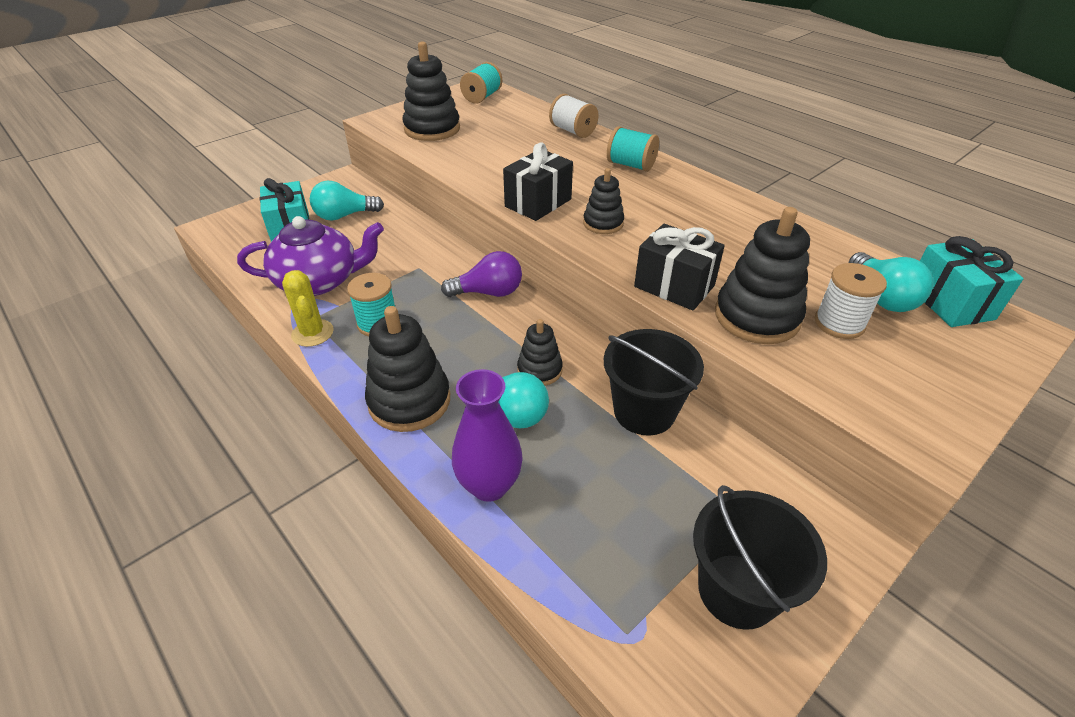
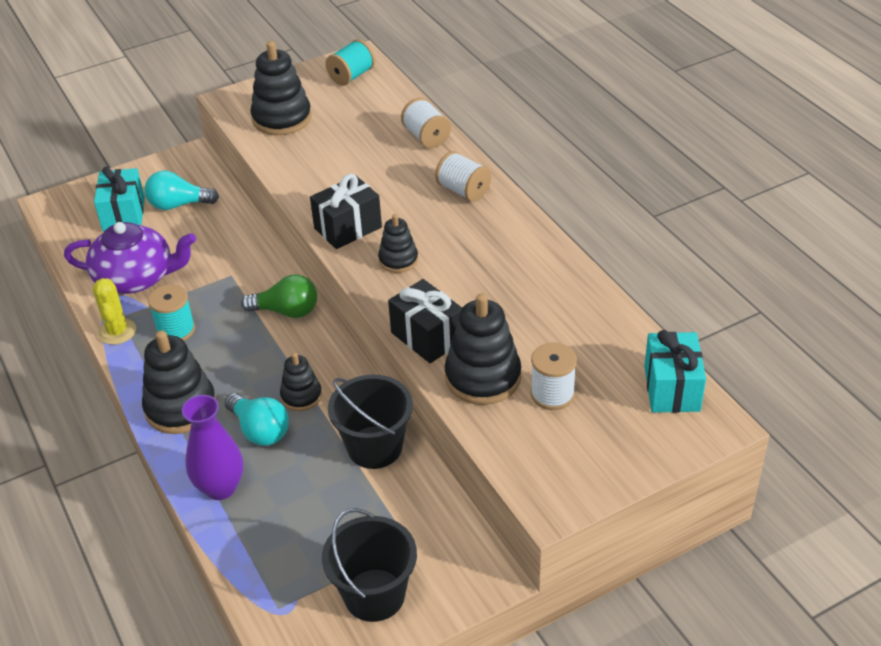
camera: 15 degrees right, 0 degrees up
purple light bulb [441,251,522,297] -> green light bulb [241,274,317,318]
turquoise spool [607,126,659,172] -> white spool [435,151,491,202]
turquoise light bulb [849,252,933,312] -> none

